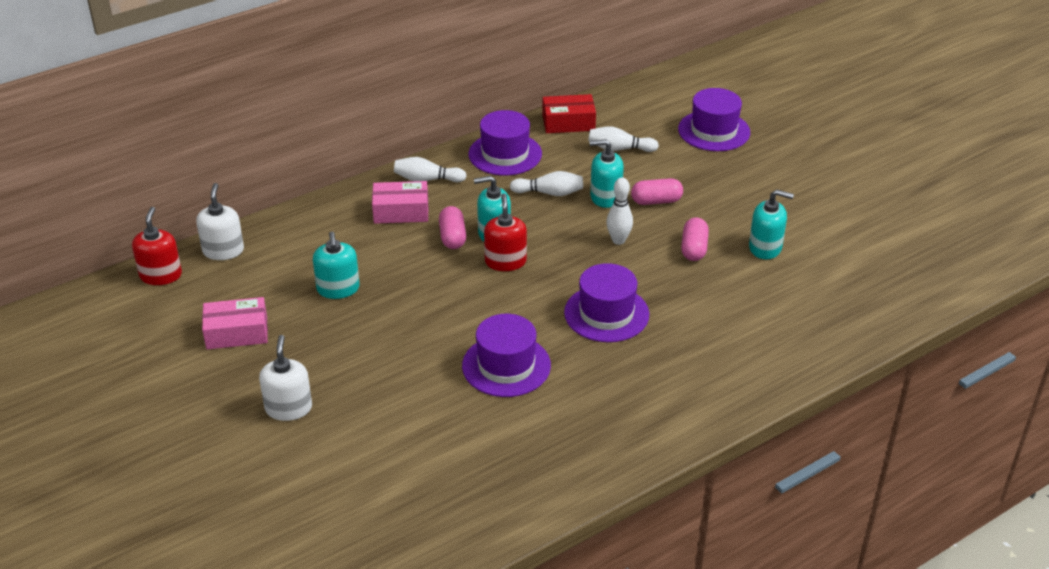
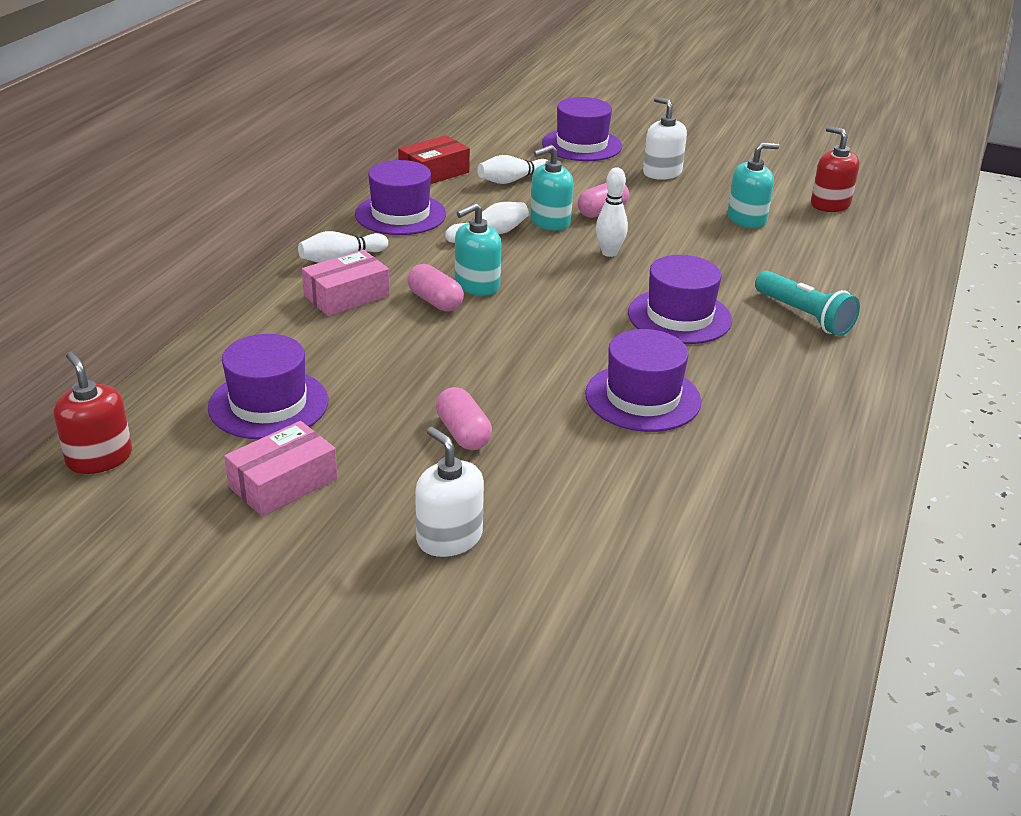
camera: 35 degrees left, 5 degrees down
white soap dispenser [196,183,244,260] -> white soap dispenser moved to [643,97,687,180]
turquoise soap dispenser [313,232,360,299] -> none
red soap dispenser [484,194,527,271] -> red soap dispenser moved to [811,126,859,212]
pink capsule [681,217,709,261] -> pink capsule moved to [436,387,492,450]
none -> purple hat [208,334,328,439]
none -> turquoise flashlight [755,271,860,336]

